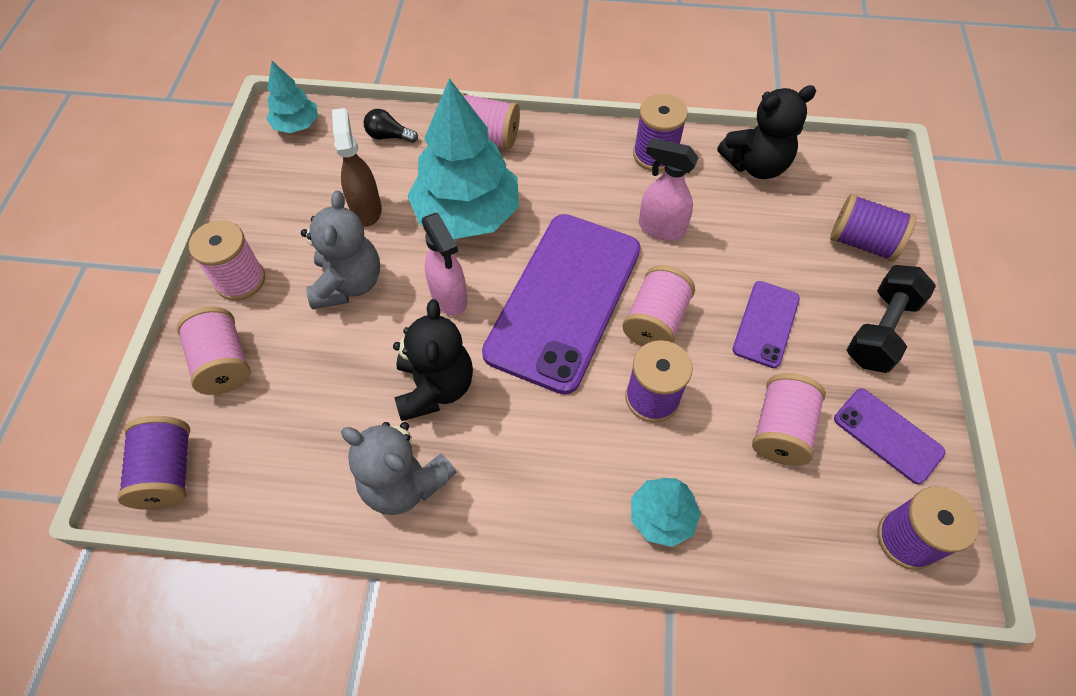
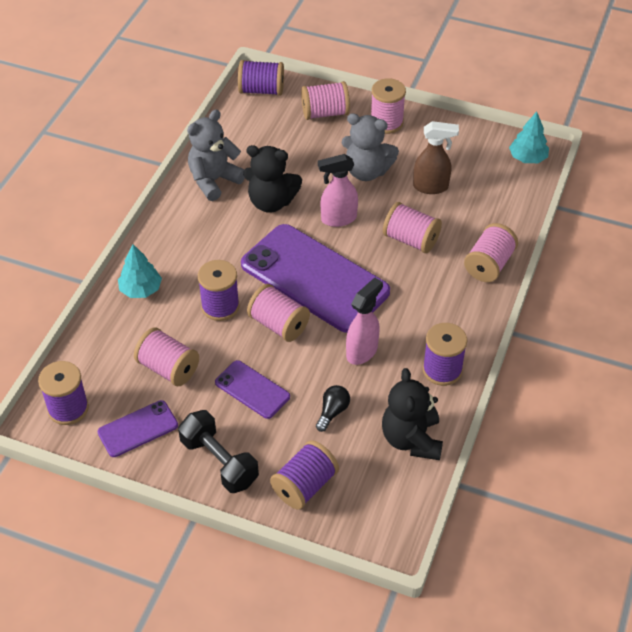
camera: 105 degrees right, 10 degrees down
black light bulb [364,109,418,143] -> black light bulb moved to [316,385,350,432]
turquoise tree [408,78,519,239] -> pink spool [383,202,442,253]

